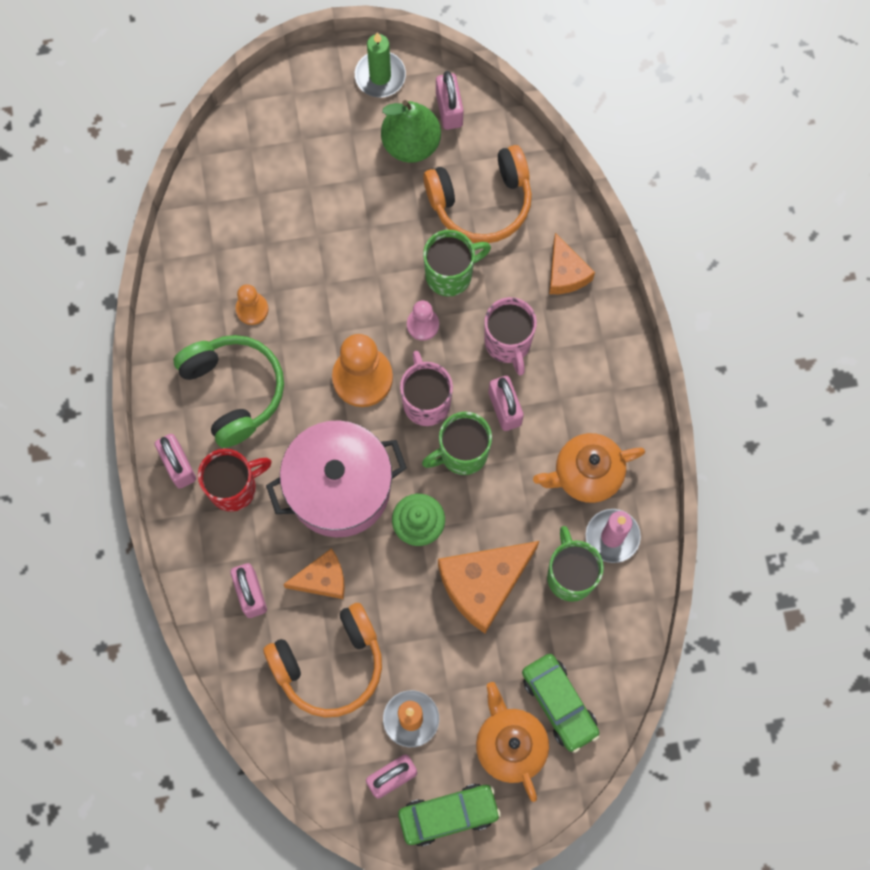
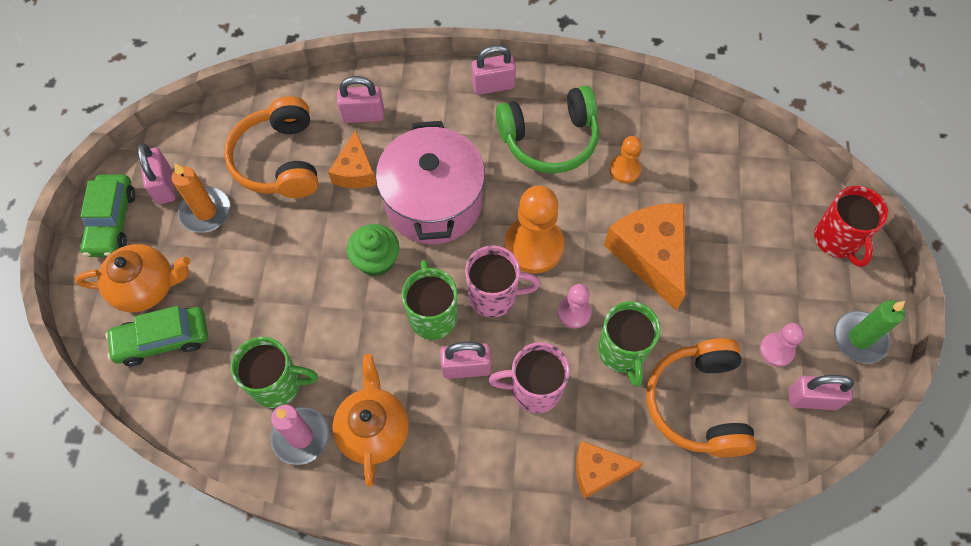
camera: 105 degrees right, 10 degrees down
red mug [198,449,272,512] -> red mug moved to [814,186,888,267]
green pear [381,100,441,163] -> pink pawn [760,323,804,367]
orange cheese [438,541,539,633] -> orange cheese moved to [604,203,685,311]

